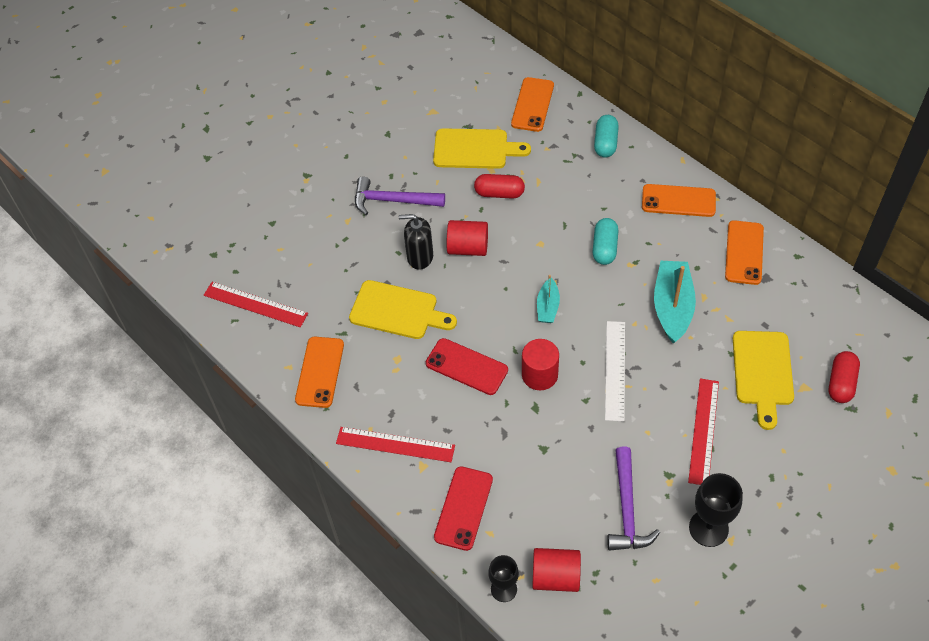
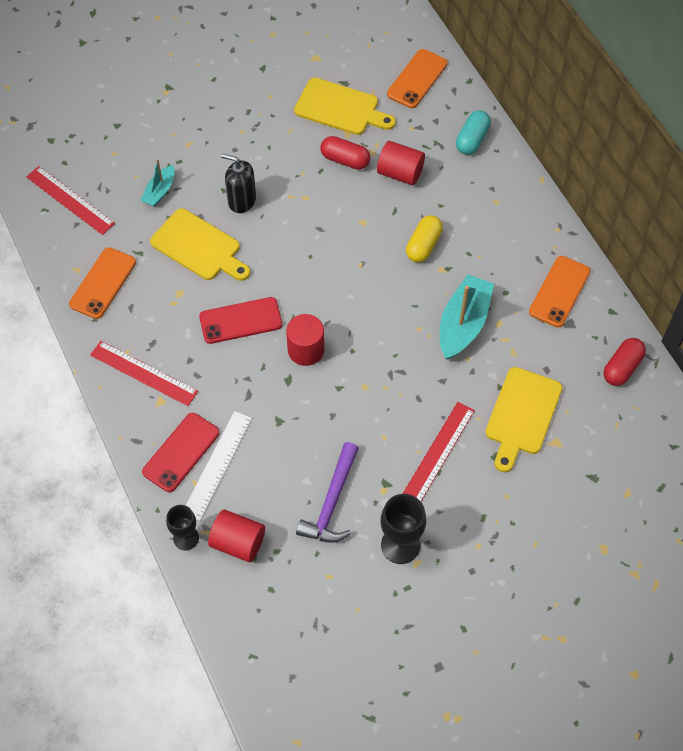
camera: 15 degrees right, 5 degrees up
purple hammer [355,176,445,215] -> none
red phone [426,338,508,395] -> red phone turned 60 degrees counterclockwise [199,297,282,344]
red cylinder [447,220,488,256] -> red cylinder moved to [377,141,425,185]
turquoise boat [537,275,560,323] -> turquoise boat moved to [140,159,175,207]
turquoise capsule [593,218,618,265] -> yellow capsule [406,215,443,262]
white ruler [605,321,625,421] -> white ruler moved to [186,411,252,521]
orange phone [642,184,716,217] -> none
red capsule [829,351,860,403] -> red capsule moved to [603,338,646,386]

